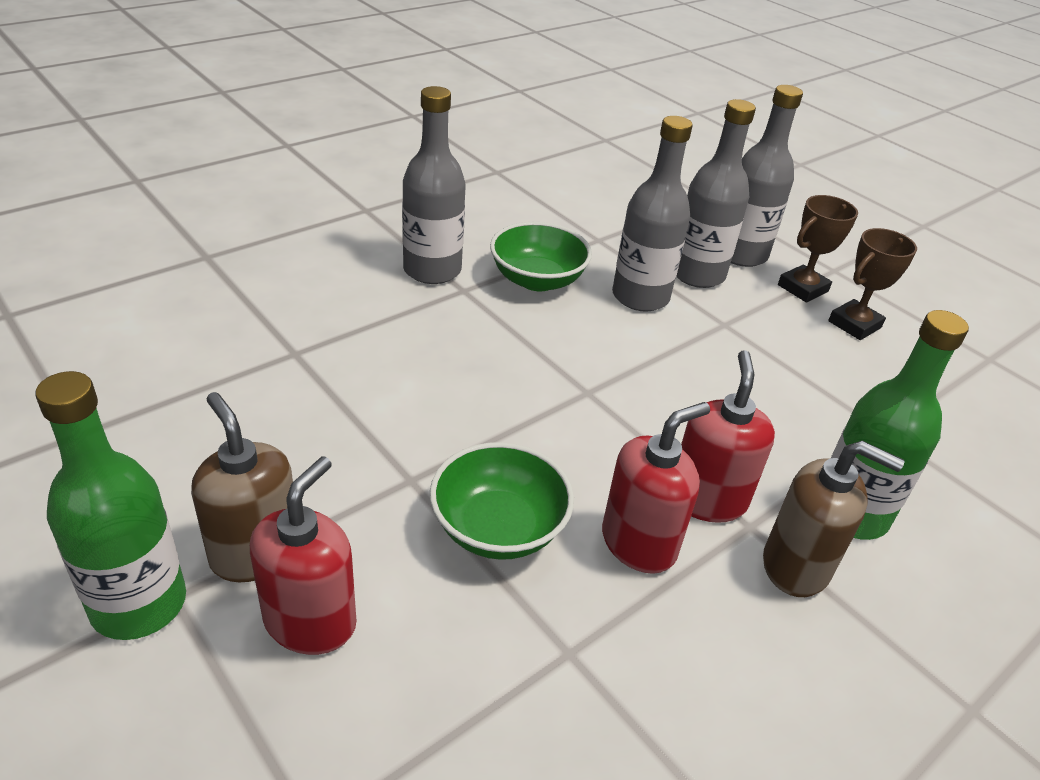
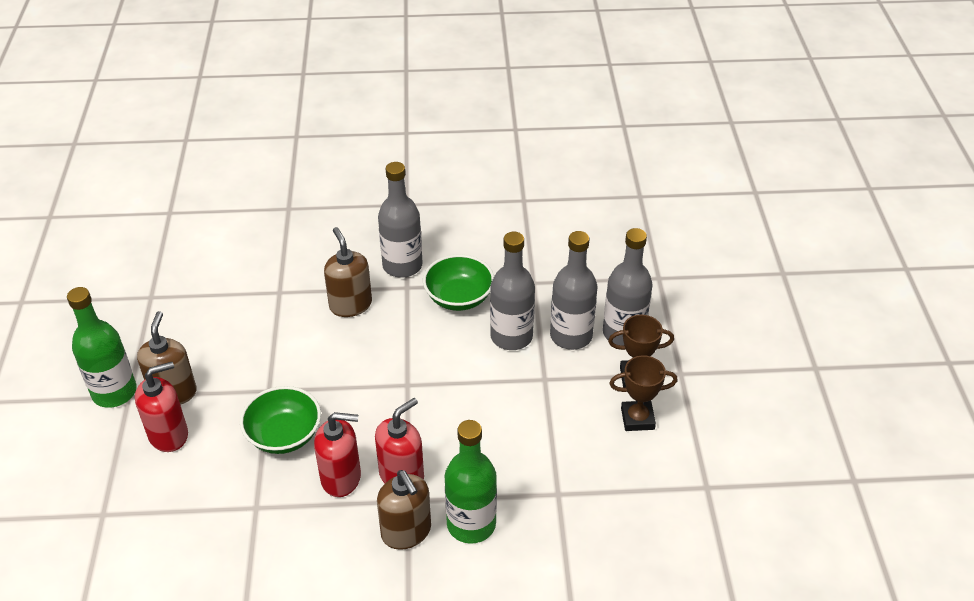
camera: 40 degrees right, 5 degrees up
none -> brown soap dispenser [324,227,372,317]

